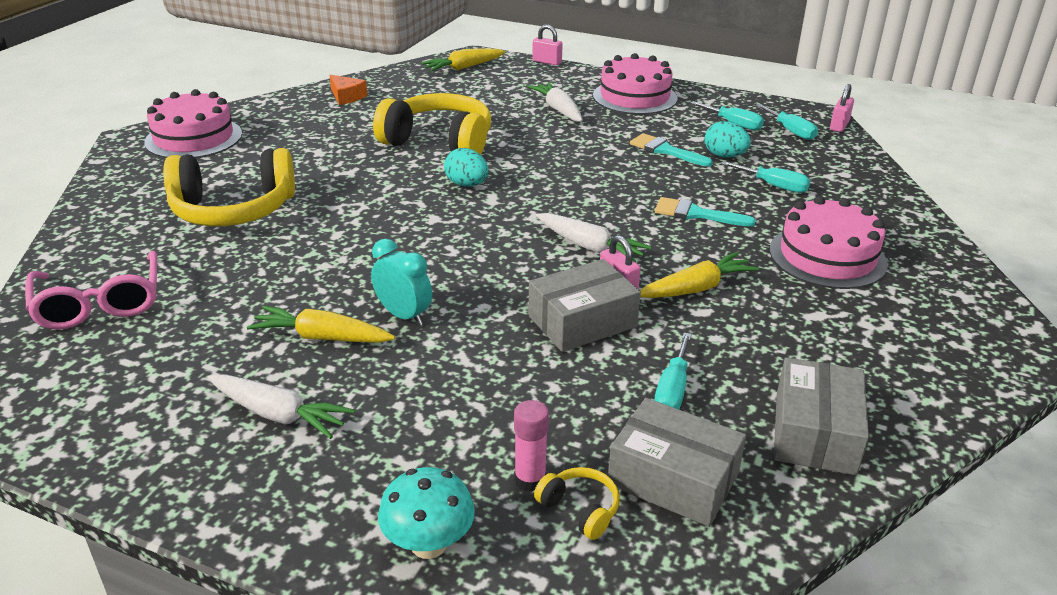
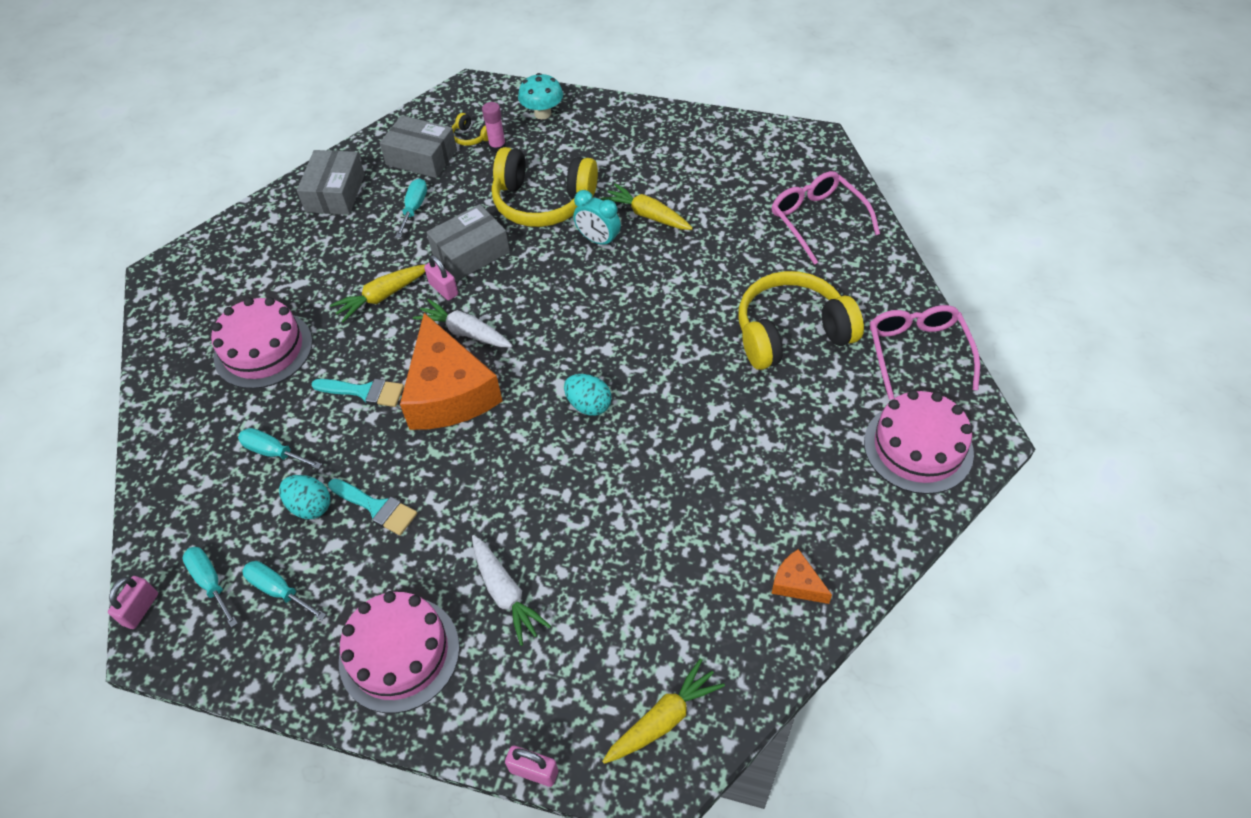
camera: 175 degrees right, 20 degrees up
white carrot [208,374,355,439] -> none
yellow carrot [247,306,395,343] -> yellow carrot turned 150 degrees counterclockwise [601,183,693,230]
yellow headphones [373,93,491,155] -> yellow headphones moved to [492,147,598,227]
none -> orange cheese [400,313,502,430]
none -> pink glasses [870,305,980,400]

